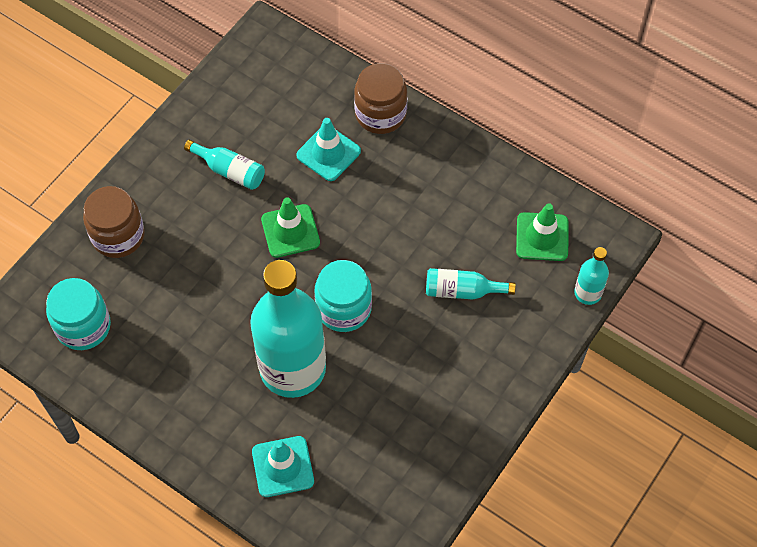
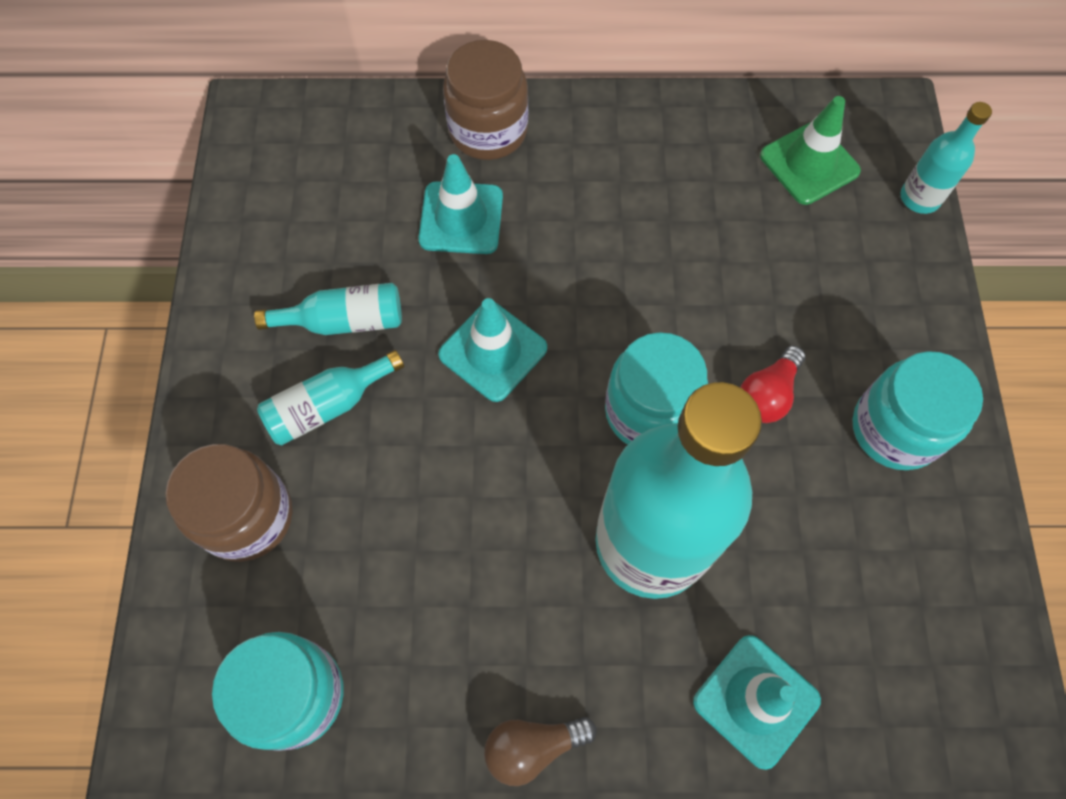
camera: 35 degrees left, 5 degrees up
green traffic cone [261,197,320,258] -> turquoise traffic cone [438,298,547,402]
turquoise bottle [426,268,516,300] -> turquoise bottle moved to [257,350,404,445]
none -> brown light bulb [484,717,597,786]
none -> red light bulb [740,346,806,423]
none -> turquoise jar [852,351,983,470]

